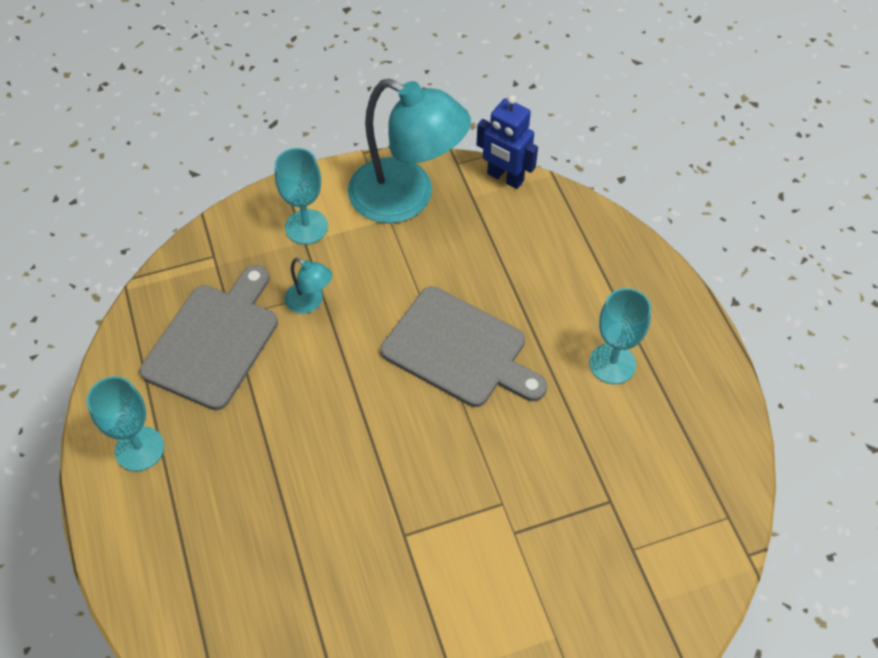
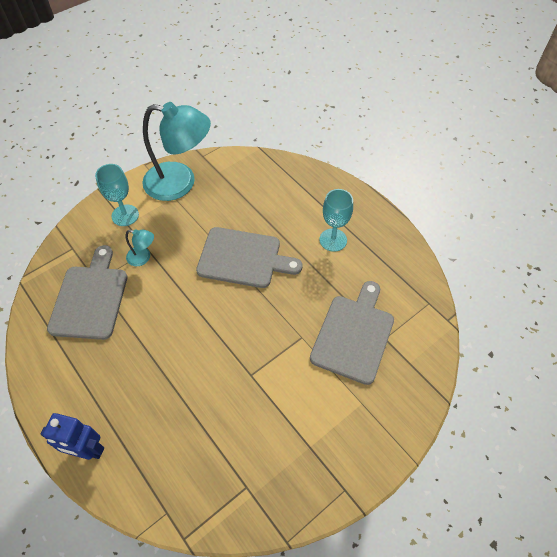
camera: 20 degrees left, 0 degrees up
turquoise goblet [87,376,164,471] -> none
blue robot [477,95,538,189] -> blue robot moved to [40,413,104,460]
none -> grey cutting board [310,281,394,385]

